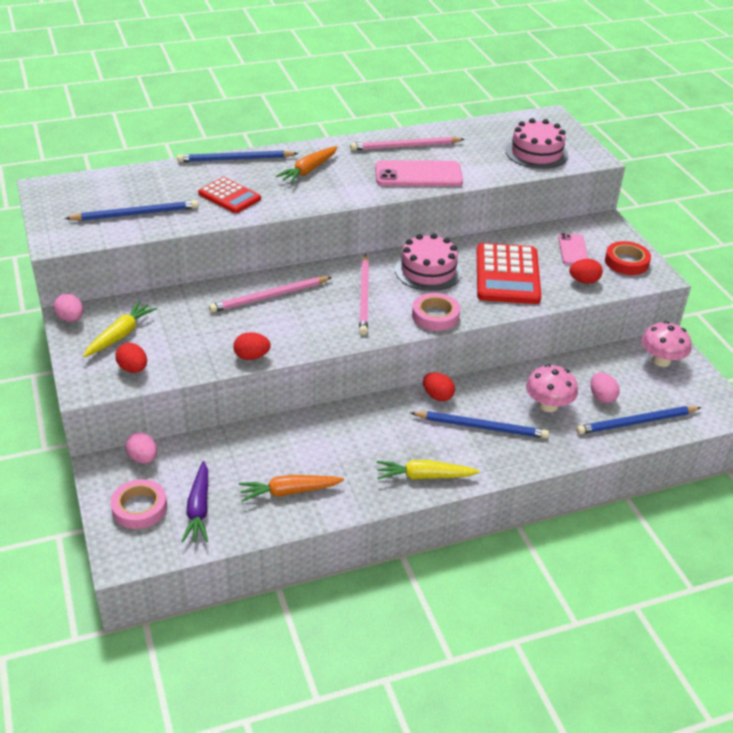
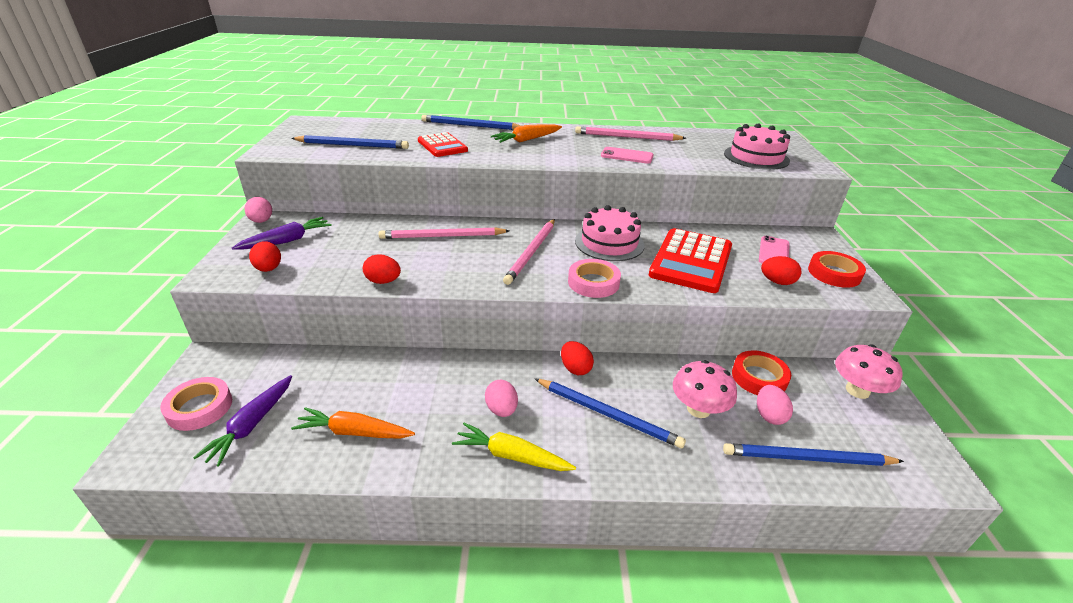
camera: 20 degrees right, 5 degrees down
yellow carrot [83,301,157,357] -> purple carrot [232,217,332,250]
pink egg [126,432,157,464] -> pink egg moved to [485,380,518,417]
pink phone [375,160,463,186] -> pink phone [601,147,654,164], size x0.60
none -> red tape [732,350,791,395]

